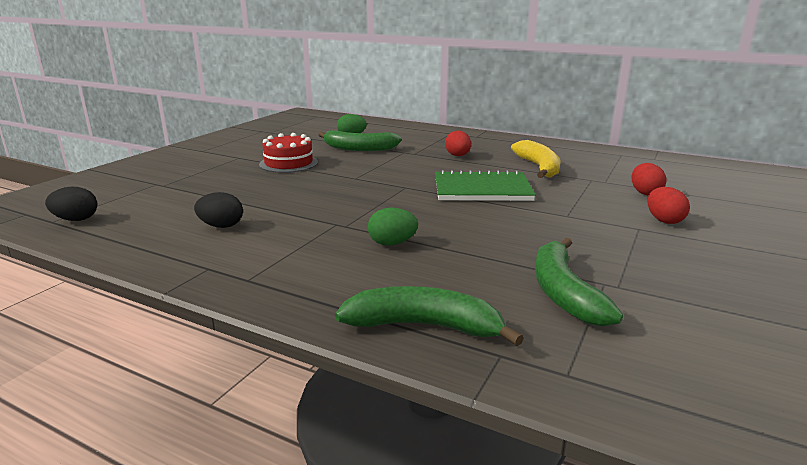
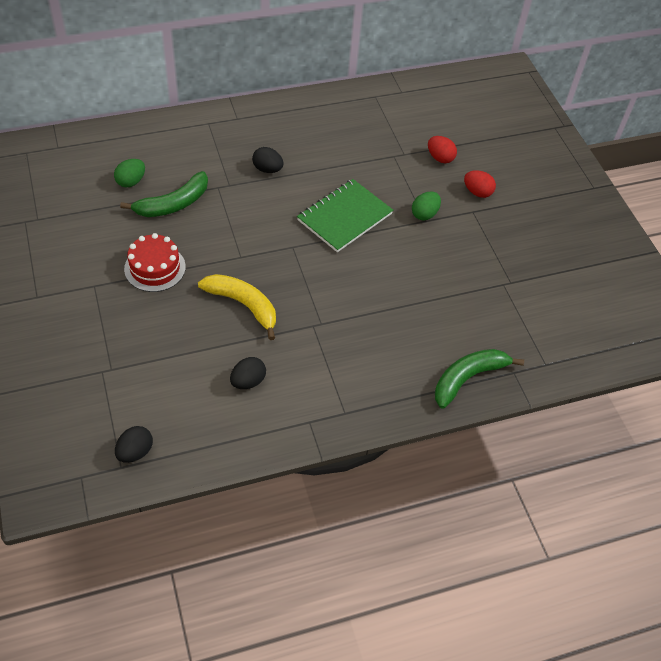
camera: 50 degrees left, 30 degrees up
green egg [368,208,418,246] -> green egg moved to [412,191,441,220]
red egg [445,131,471,156] -> black egg [252,147,283,173]
yellow banana [511,140,561,178] -> yellow banana moved to [198,274,276,340]
green banana [535,238,623,327] -> none

